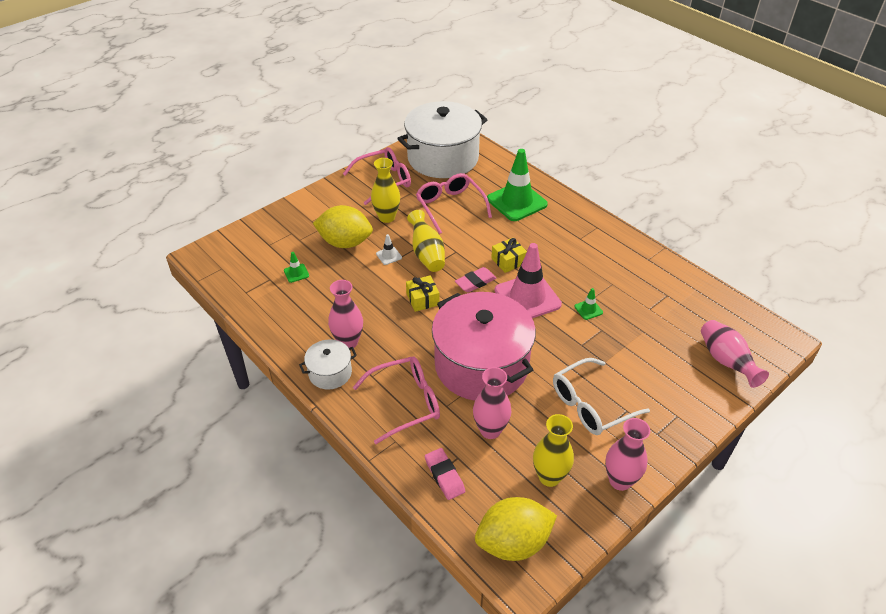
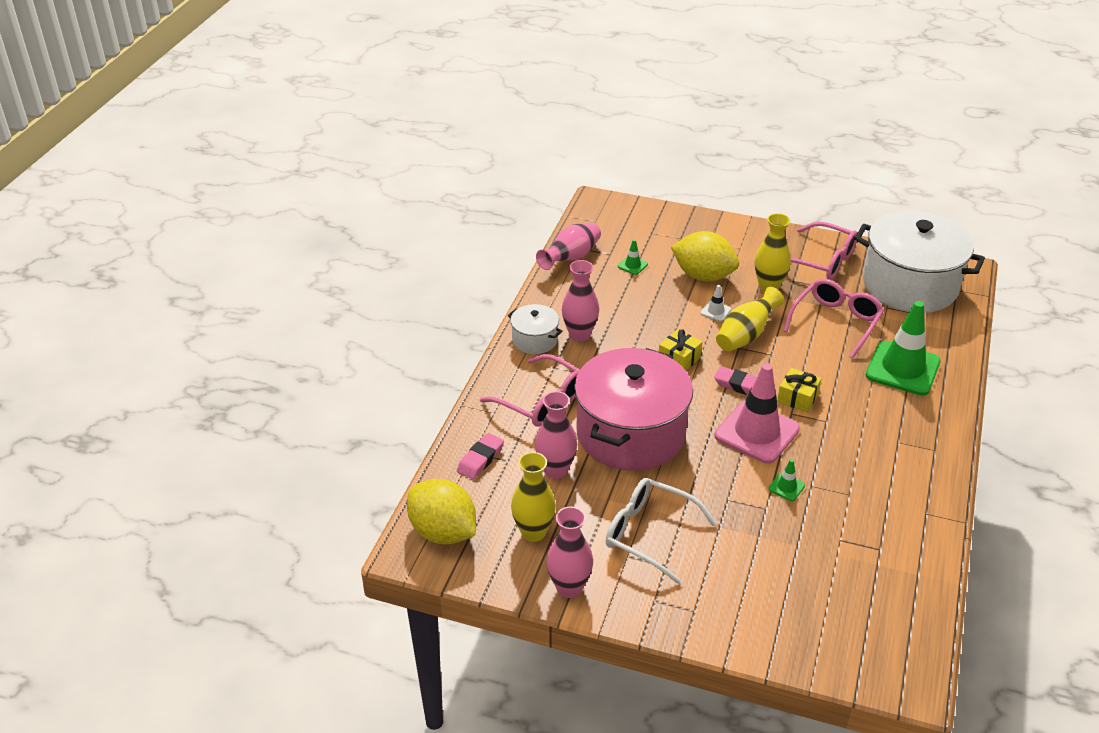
camera: 60 degrees right, 5 degrees down
yellow lemon [313,205,373,248] -> yellow lemon turned 45 degrees counterclockwise [671,231,739,282]
pink vase [701,320,769,388] -> pink vase moved to [536,222,601,270]

